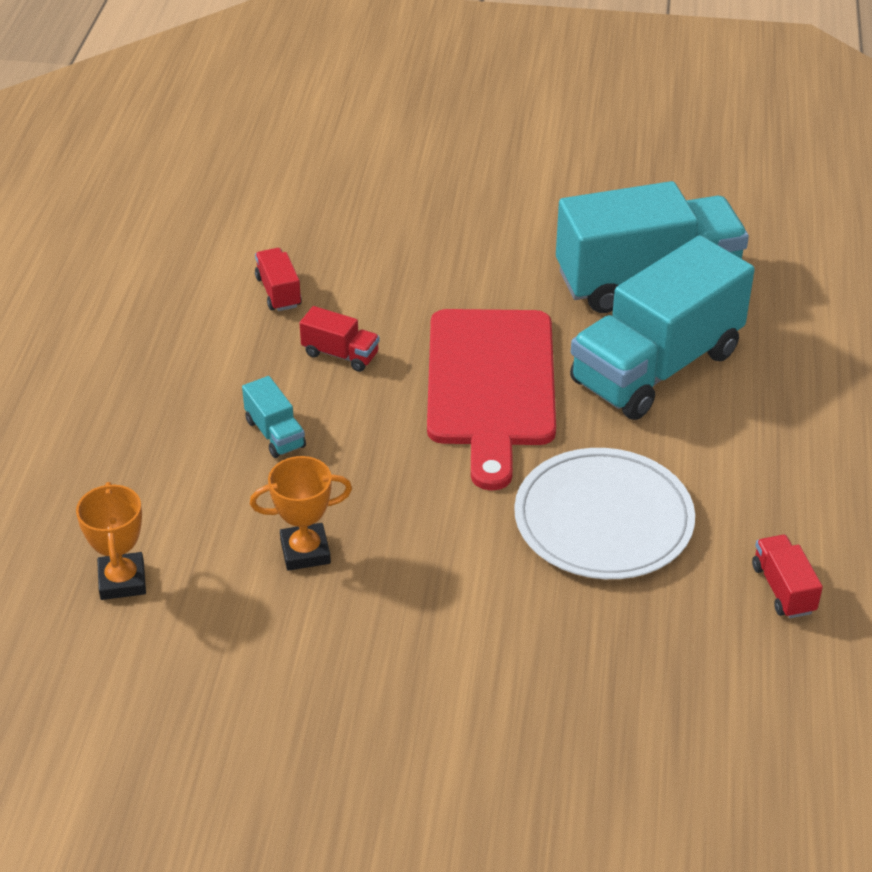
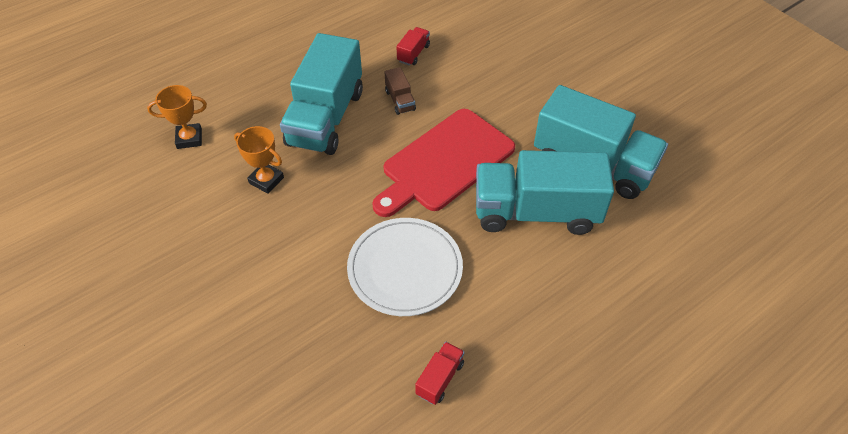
camera: 45 degrees right, 10 degrees up
orange trophy [76,482,146,600] -> orange trophy turned 45 degrees clockwise [147,85,207,149]
turquoise truck [242,376,306,458] -> turquoise truck [280,33,363,155], size x2.47
red truck [300,306,380,372] -> brown truck [384,67,416,115]

